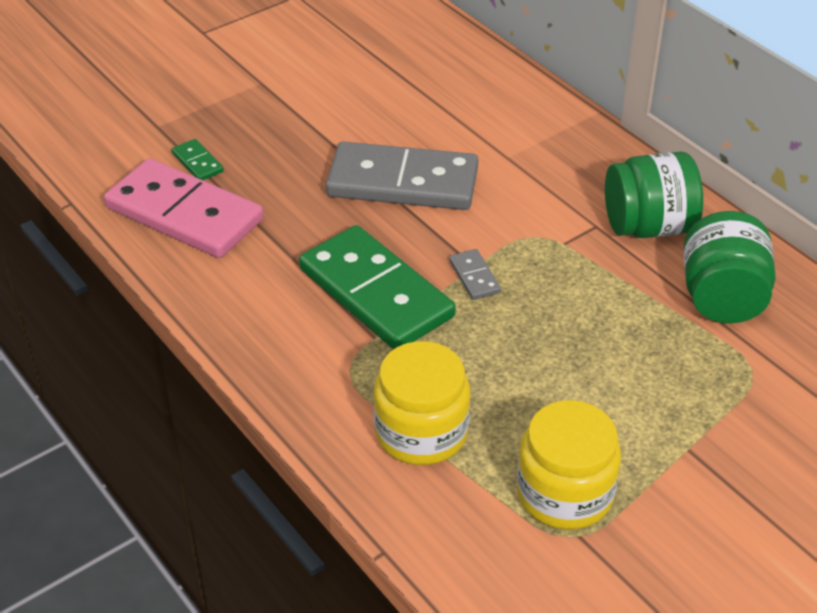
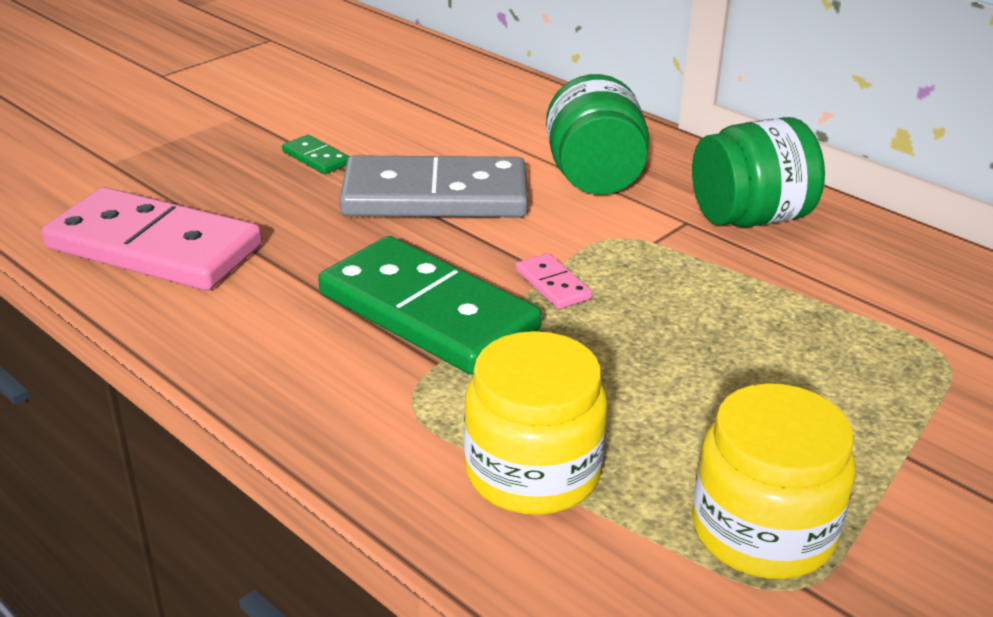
camera: 10 degrees left, 10 degrees down
green domino [172,139,224,180] -> green domino moved to [282,135,350,174]
grey domino [449,249,501,300] -> pink domino [516,253,592,309]
green jar [684,211,776,323] -> green jar moved to [546,74,649,194]

